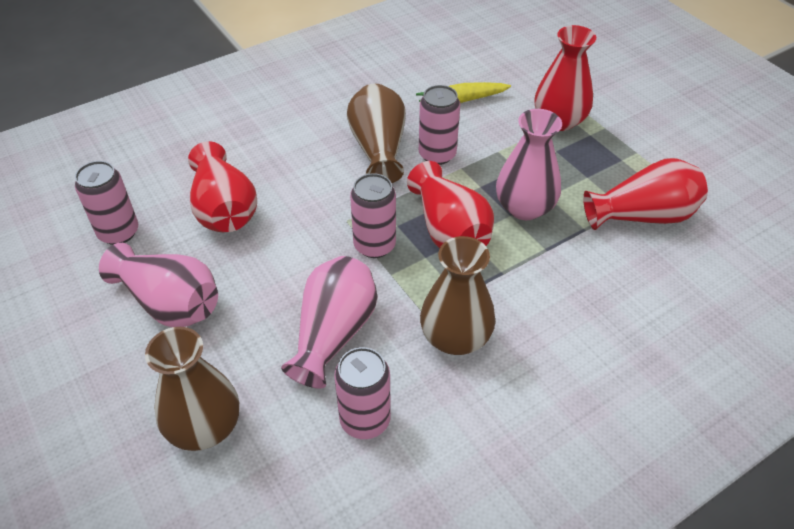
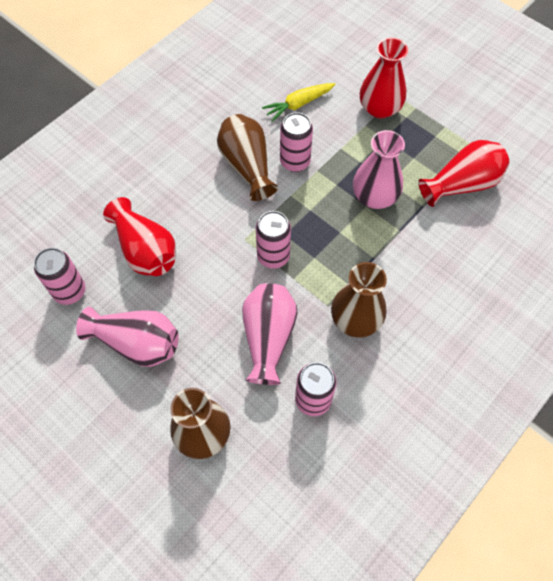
camera: 15 degrees left, 15 degrees up
red vase [407,161,494,248] -> none

